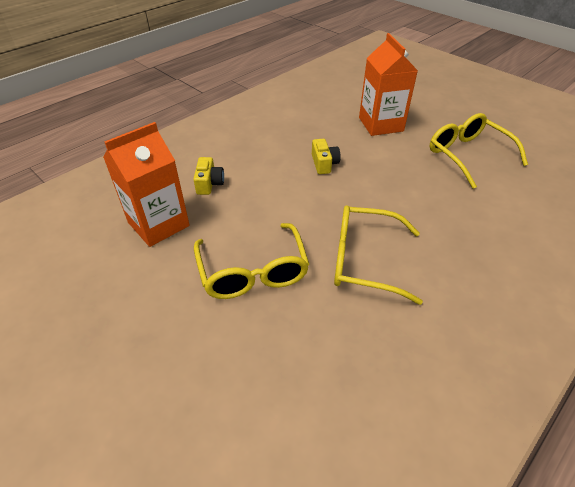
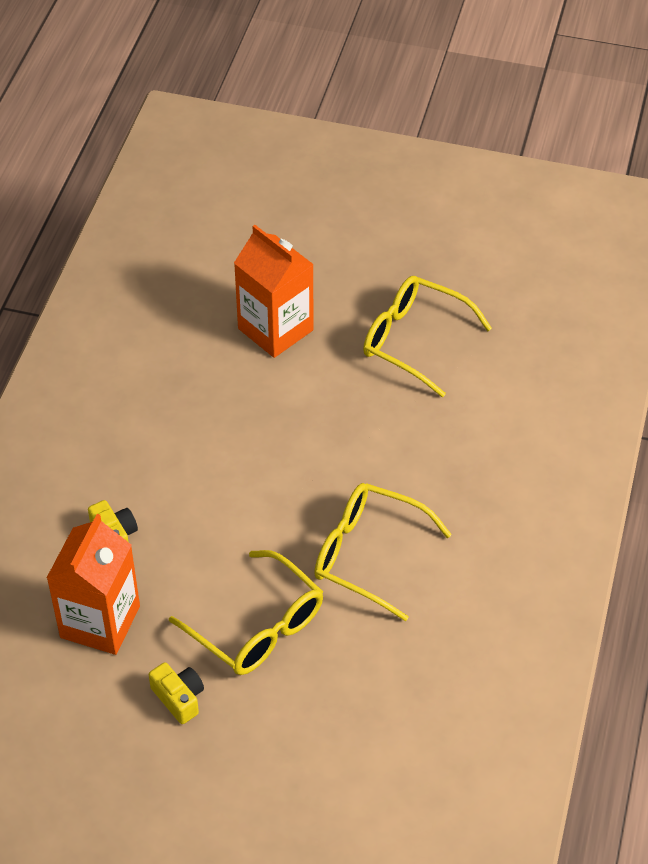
camera: 30 degrees left, 5 degrees up
yellow camera [312,139,341,174] -> yellow camera moved to [149,662,204,724]
yellow glasses [334,205,423,305] -> yellow glasses turned 45 degrees clockwise [314,483,452,621]

